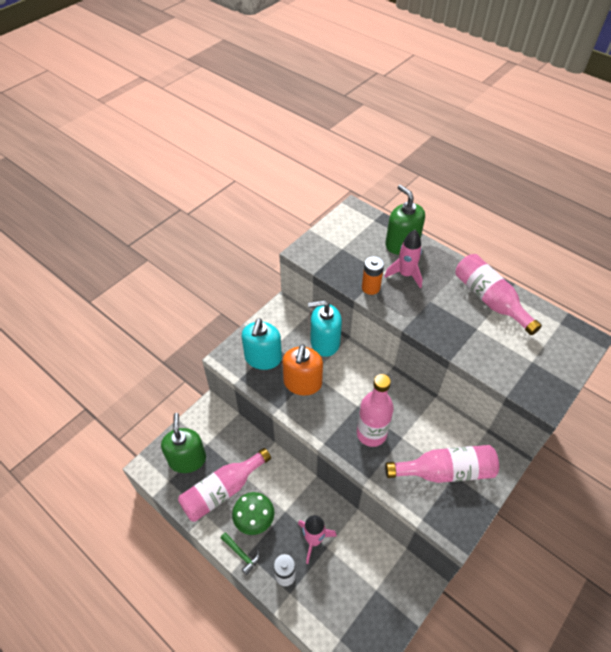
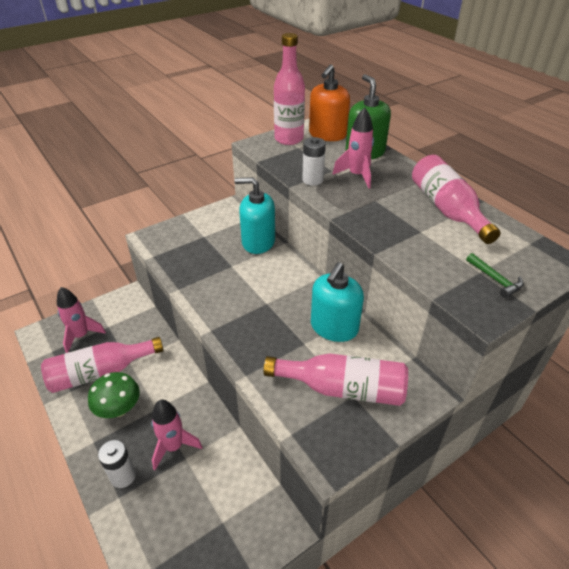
camera: 15 degrees right, 10 degrees down
green soap dispenser [161,413,206,473] -> pink rocket [57,287,106,353]
green hammer [221,532,260,575] -> green hammer moved to [466,253,523,298]
turquoise soap dispenser [241,318,282,370] -> turquoise soap dispenser moved to [311,262,364,342]
orange soap dispenser [282,344,323,395] -> orange soap dispenser moved to [309,65,350,141]
pink bottle [357,374,394,447] -> pink bottle moved to [274,33,305,145]
orange battery [362,256,384,295] -> white battery [302,137,326,186]

